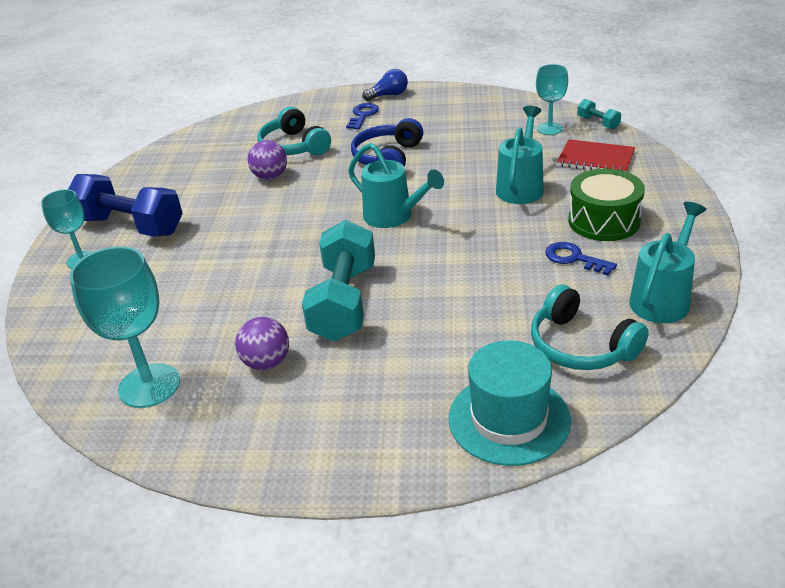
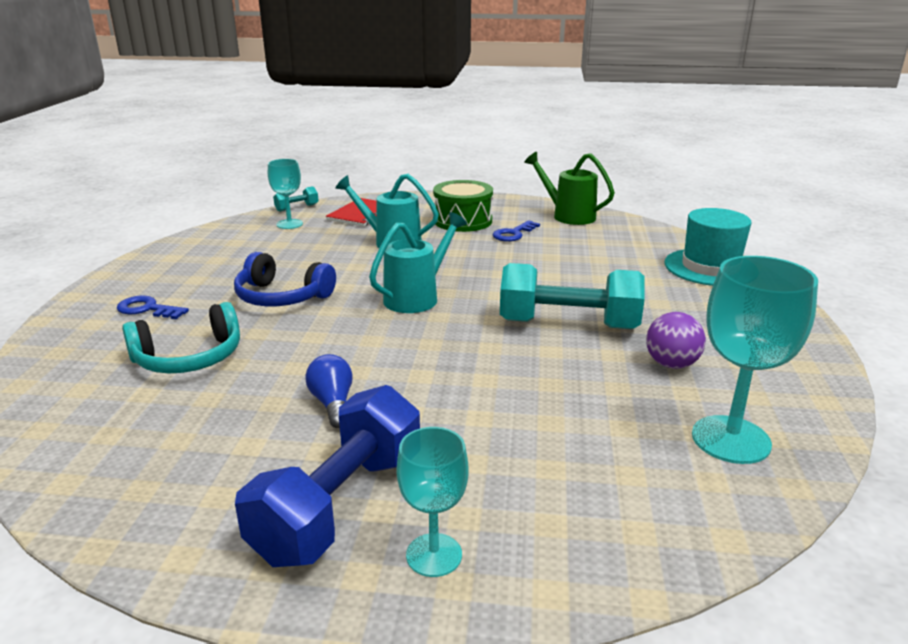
camera: 90 degrees left, 10 degrees down
purple ball [248,140,287,180] -> none
blue light bulb [362,69,408,101] -> blue light bulb moved to [305,354,353,428]
turquoise headphones [531,284,649,370] -> none
turquoise watering can [629,202,707,323] -> green watering can [524,152,615,225]

